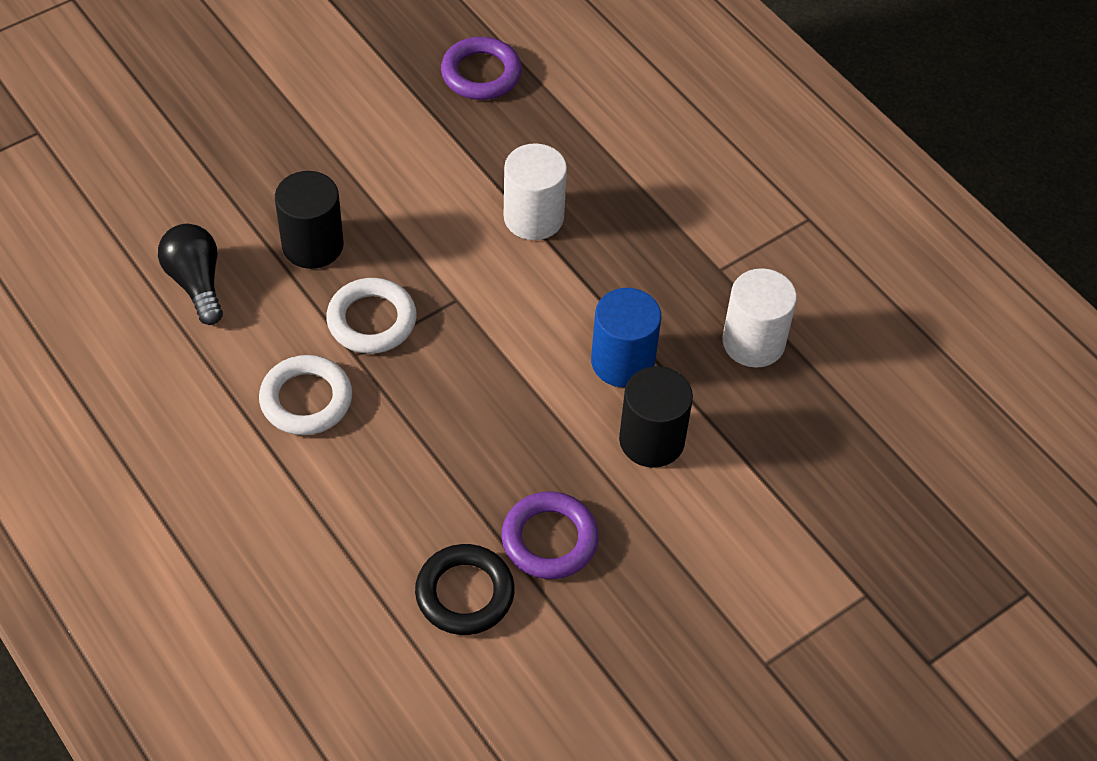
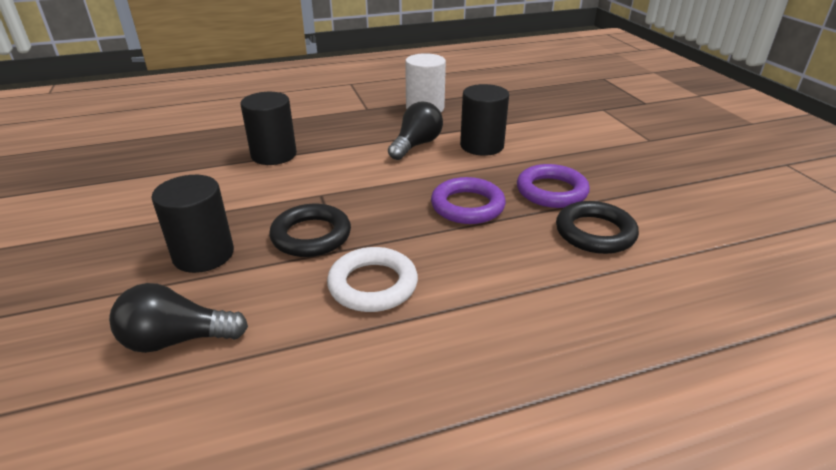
camera: 70 degrees left, 20 degrees down
white ring [326,278,417,354] -> black ring [269,204,351,257]
purple ring [441,37,522,100] -> purple ring moved to [431,177,506,224]
white cylinder [504,143,567,240] -> black cylinder [241,92,297,165]
blue cylinder [591,288,661,387] -> black light bulb [388,102,443,160]

